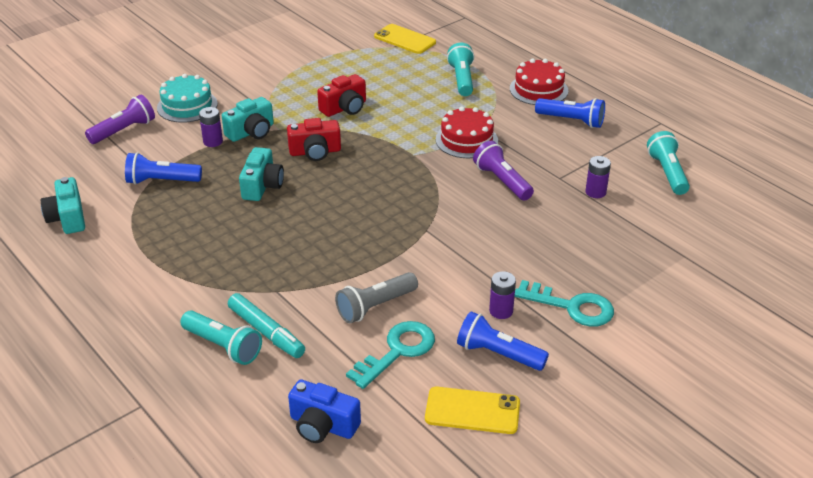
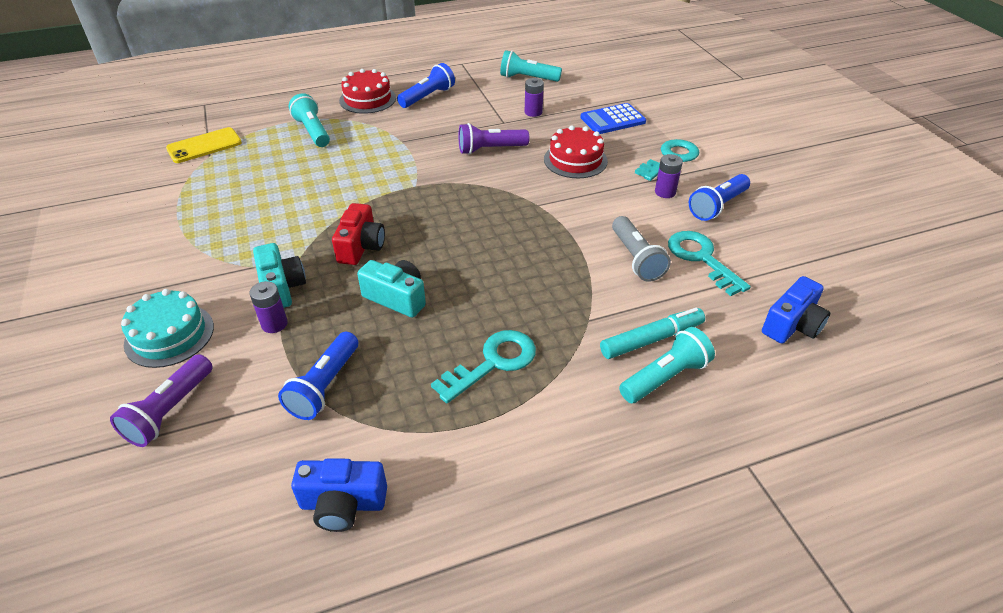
camera: 70 degrees left, 5 degrees up
turquoise camera [41,177,85,234] -> blue camera [291,458,387,532]
purple flashlight [85,95,155,144] -> purple flashlight turned 135 degrees counterclockwise [110,354,213,447]
red camera [317,74,366,117] -> none
yellow phone [425,387,520,434] -> none
red cake [435,107,498,158] -> red cake moved to [544,125,608,178]
turquoise flashlight [447,43,475,96] -> turquoise flashlight turned 45 degrees clockwise [289,93,330,147]
none -> turquoise key [431,330,536,403]
none -> blue calculator [580,103,646,134]

